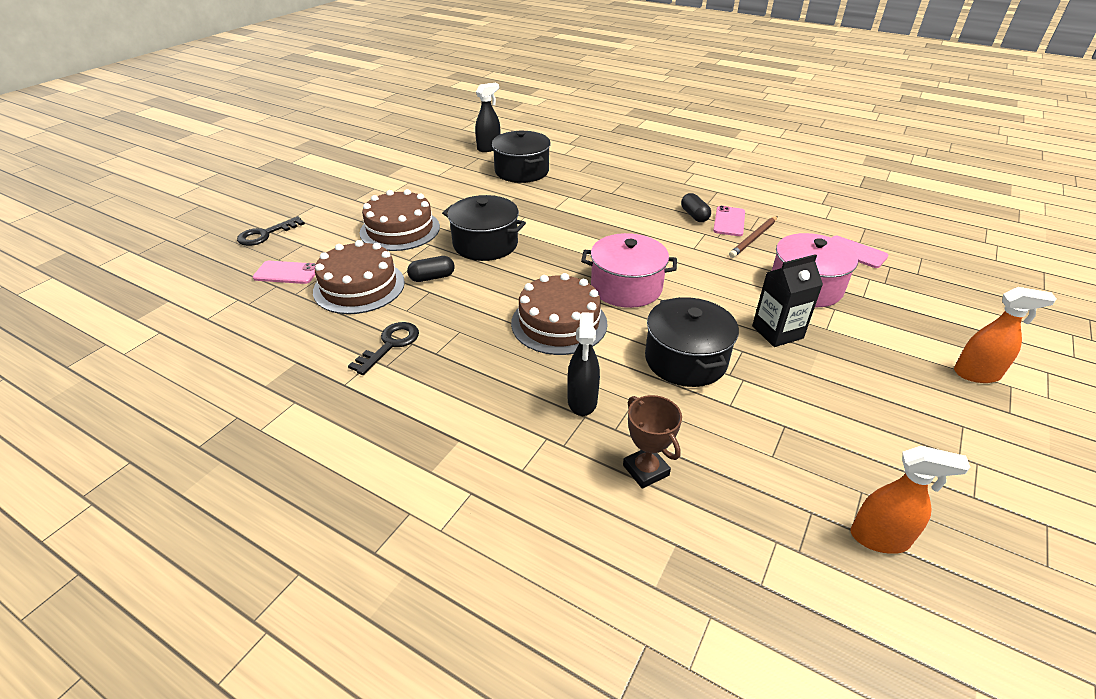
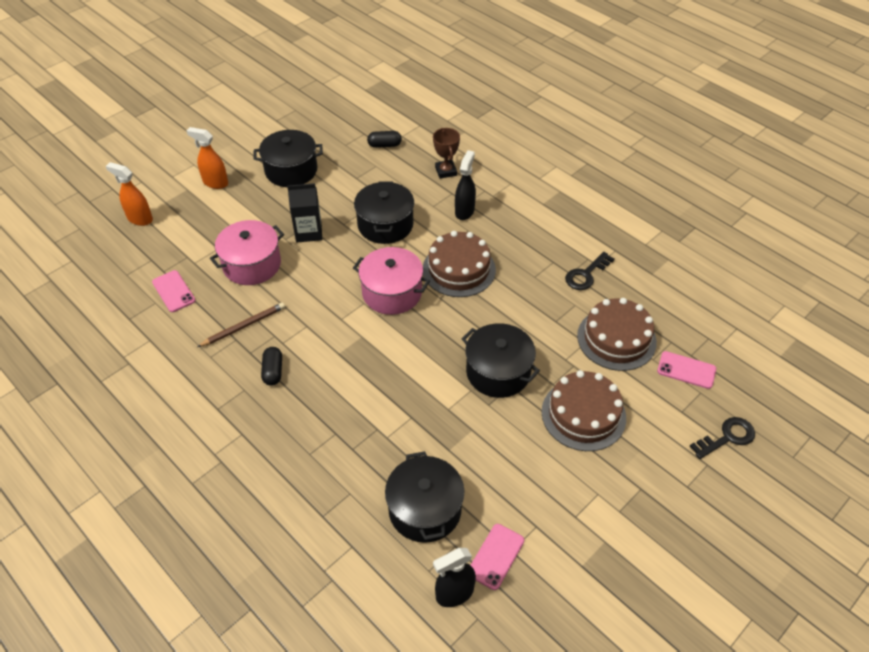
camera: 165 degrees left, 10 degrees up
black capsule [407,256,455,282] -> black capsule moved to [367,131,402,148]
pink phone [713,206,745,236] -> pink phone moved to [471,524,524,590]
orange spray bottle [851,446,970,554] -> orange spray bottle moved to [106,162,153,226]
none -> black pot [253,130,323,187]

